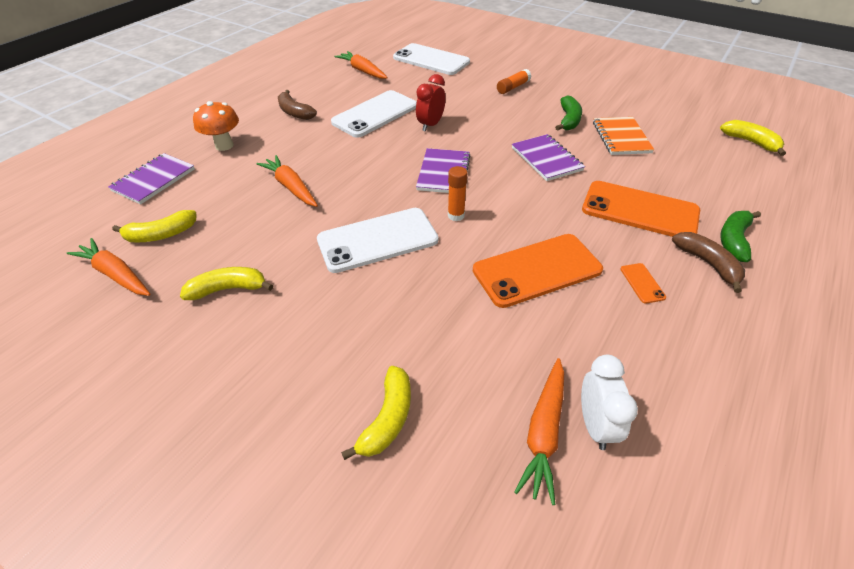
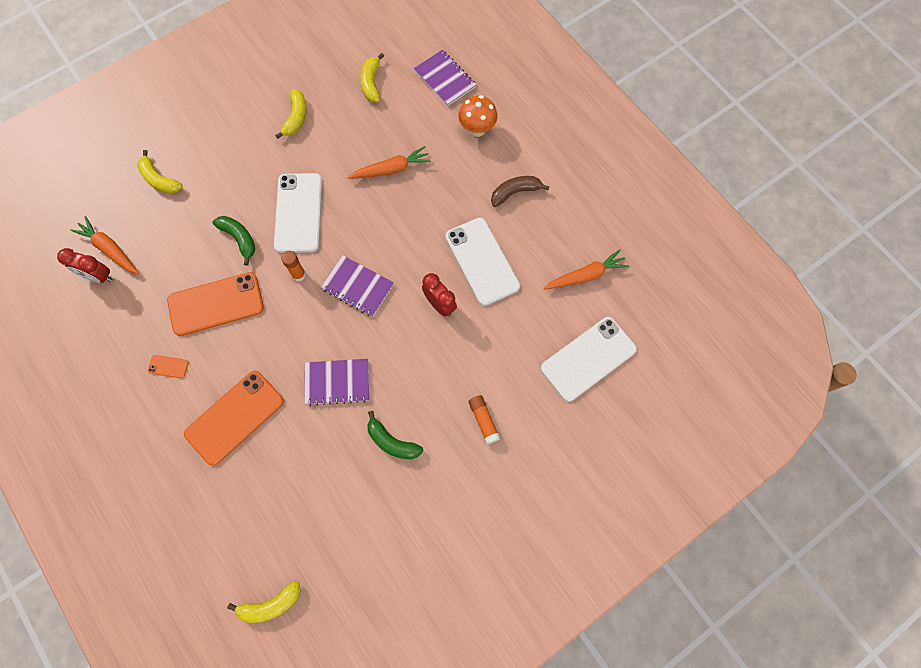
camera: 110 degrees right, 25 degrees up
orange carrot [67,238,151,296] -> none
orange phone [473,234,603,308] -> orange phone turned 75 degrees clockwise [167,272,264,336]
white clock [581,354,638,450] -> red clock [57,248,113,283]
orange notebook [593,117,654,155] -> none
brown banana [672,232,745,293] -> none
green banana [721,211,761,262] -> green banana moved to [213,216,255,266]

